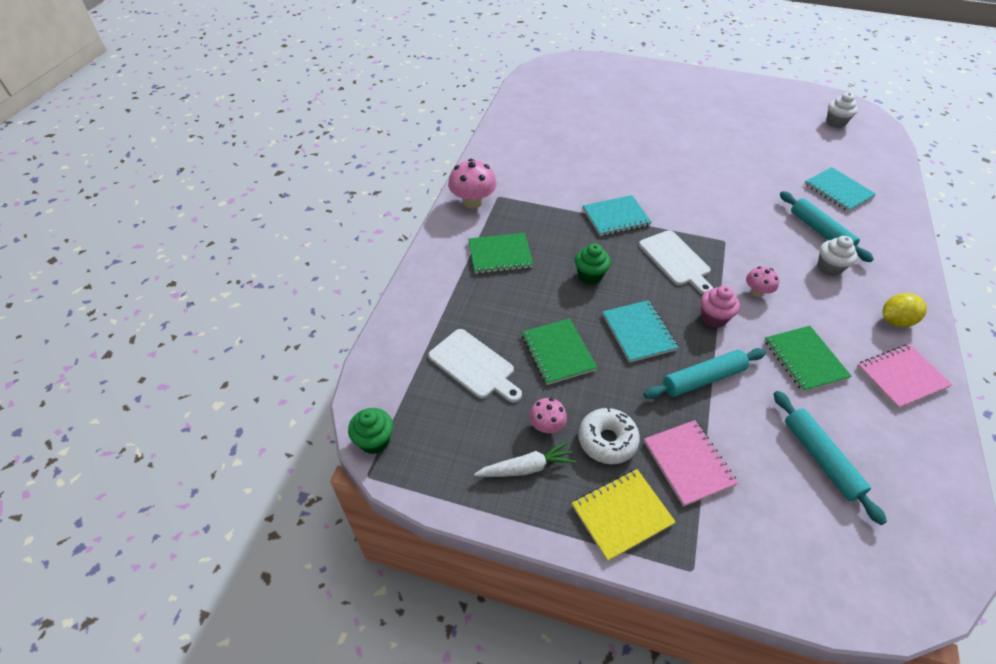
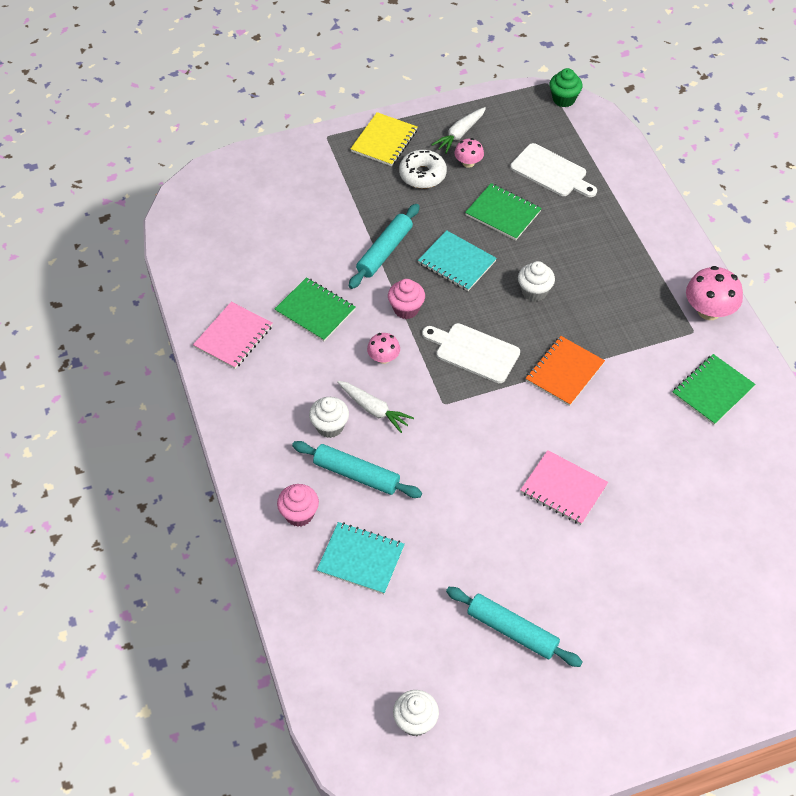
camera: 145 degrees right, 5 degrees up
white cutting board [428,329,522,403] -> white cutting board turned 150 degrees counterclockwise [510,143,597,197]
green notebook [468,233,534,274] -> green notebook moved to [673,354,756,425]
green cupcake [575,244,611,285] -> white cupcake [518,261,555,302]
turquoise notebook [583,195,652,236] -> orange notebook [525,336,605,406]
pink notebook [644,420,738,507] -> pink notebook moved to [520,450,608,525]
turquoise rolling pin [773,391,887,525] -> turquoise rolling pin moved to [446,587,583,667]
yellow lemon [883,293,927,327] -> none
none -> pink cupcake [277,484,319,527]
none -> white carrot [337,381,414,433]

